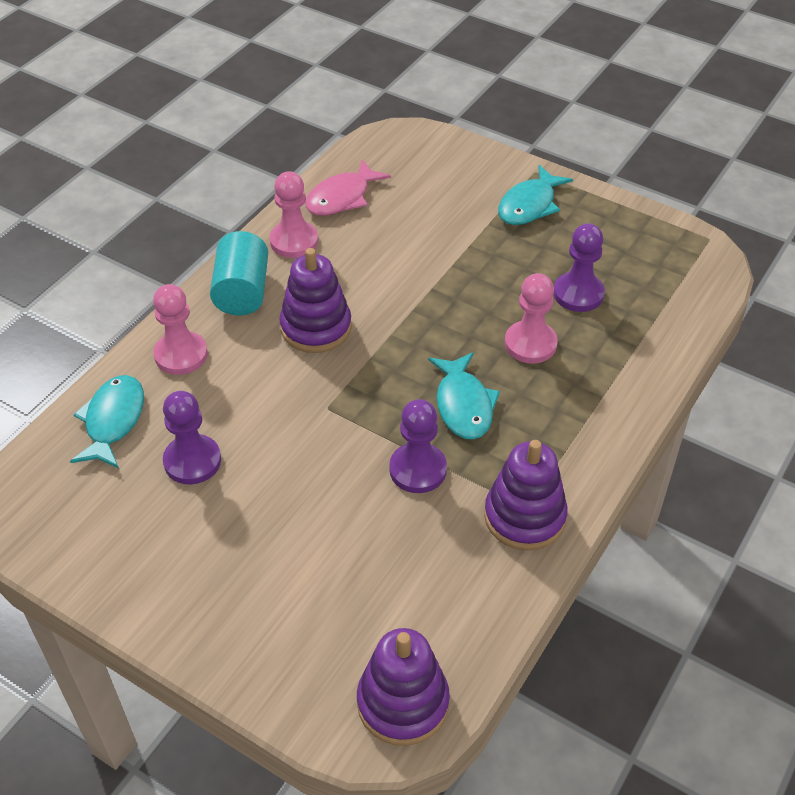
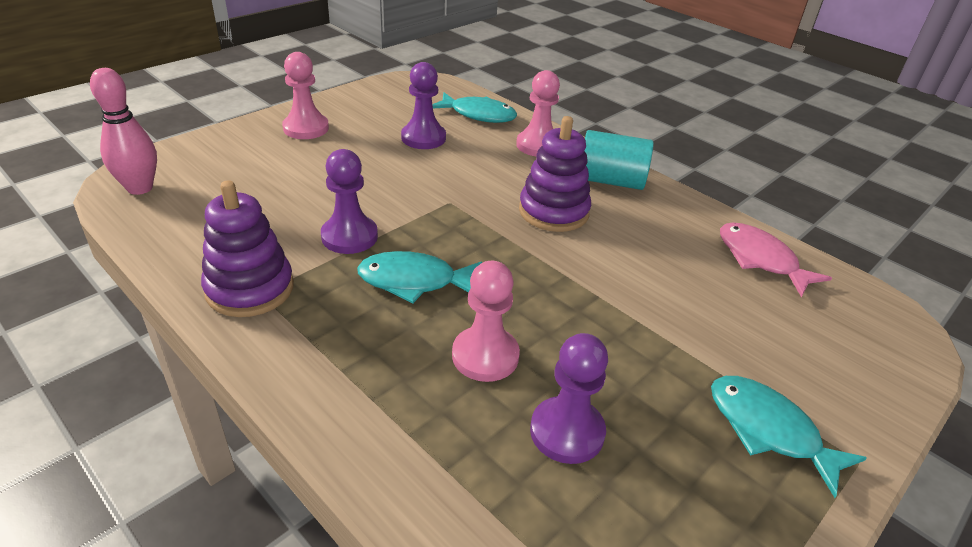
camera: 100 degrees right, 10 degrees down
pink pawn [270,171,318,258] -> pink pawn moved to [282,52,329,139]
purple stacking toy [357,628,450,746] -> pink bowling pin [90,68,157,195]

